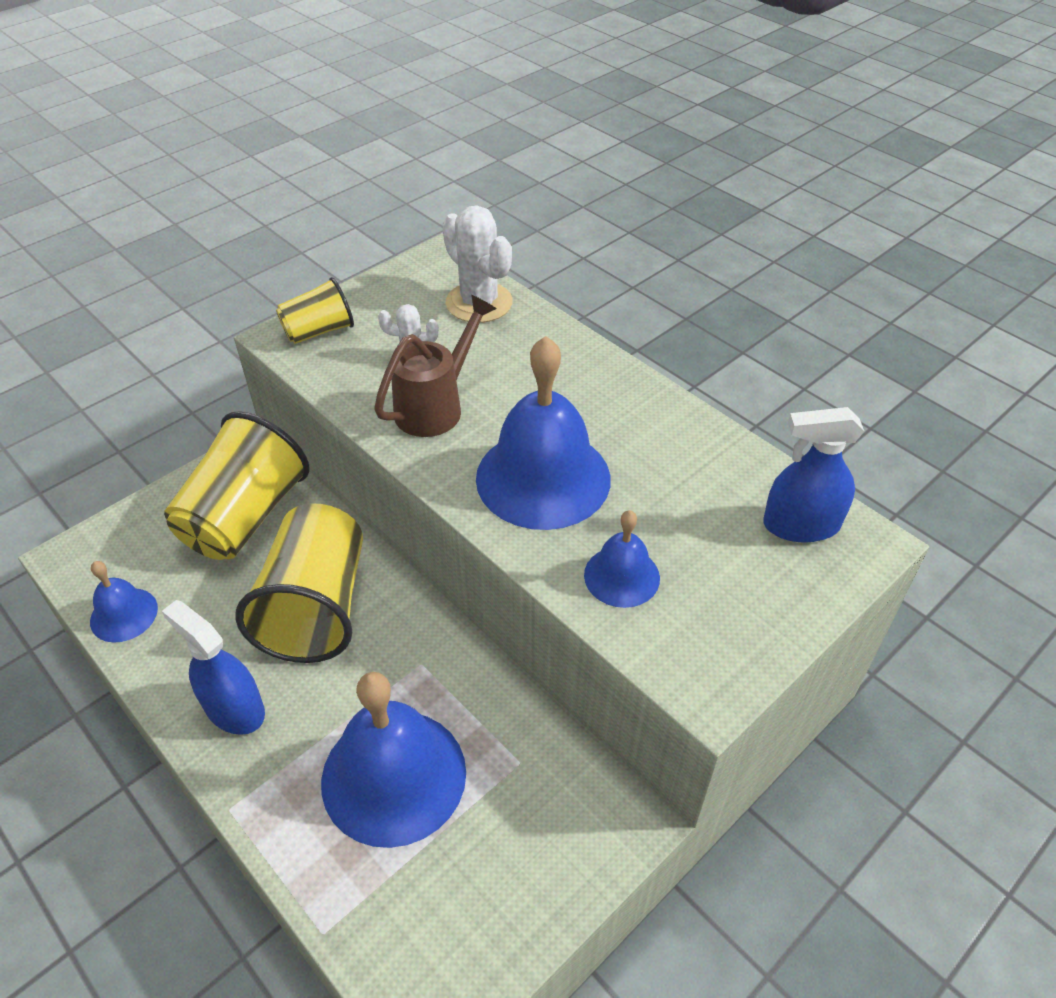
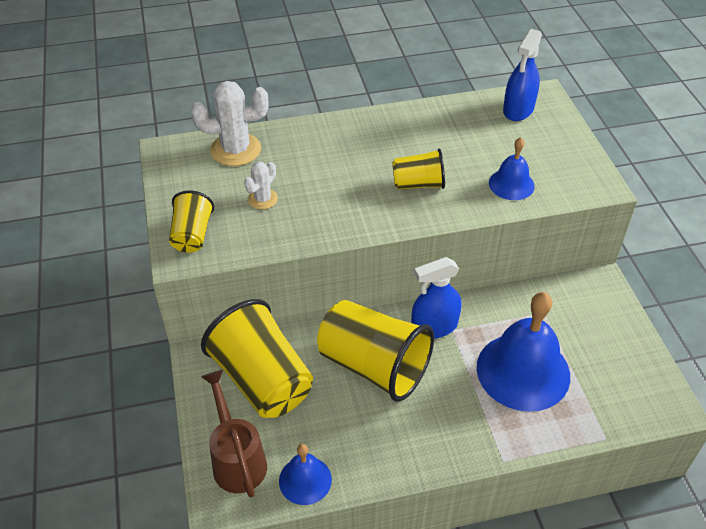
camera: 60 degrees left, 0 degrees up
blue spray bottle [162,600,265,735] -> blue spray bottle moved to [411,257,462,339]
brown watering can [374,295,496,437] -> brown watering can moved to [201,370,267,497]
blue bell [476,336,611,530] -> yellow cup [392,149,445,189]

